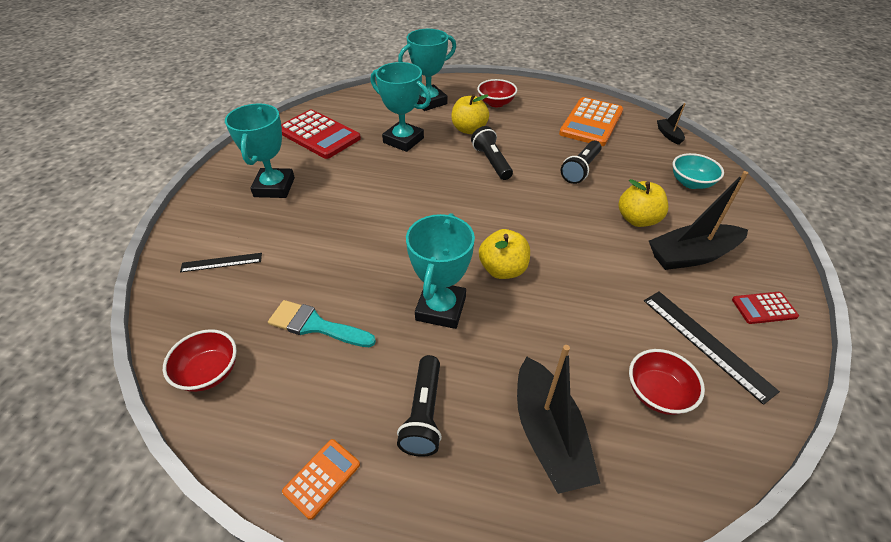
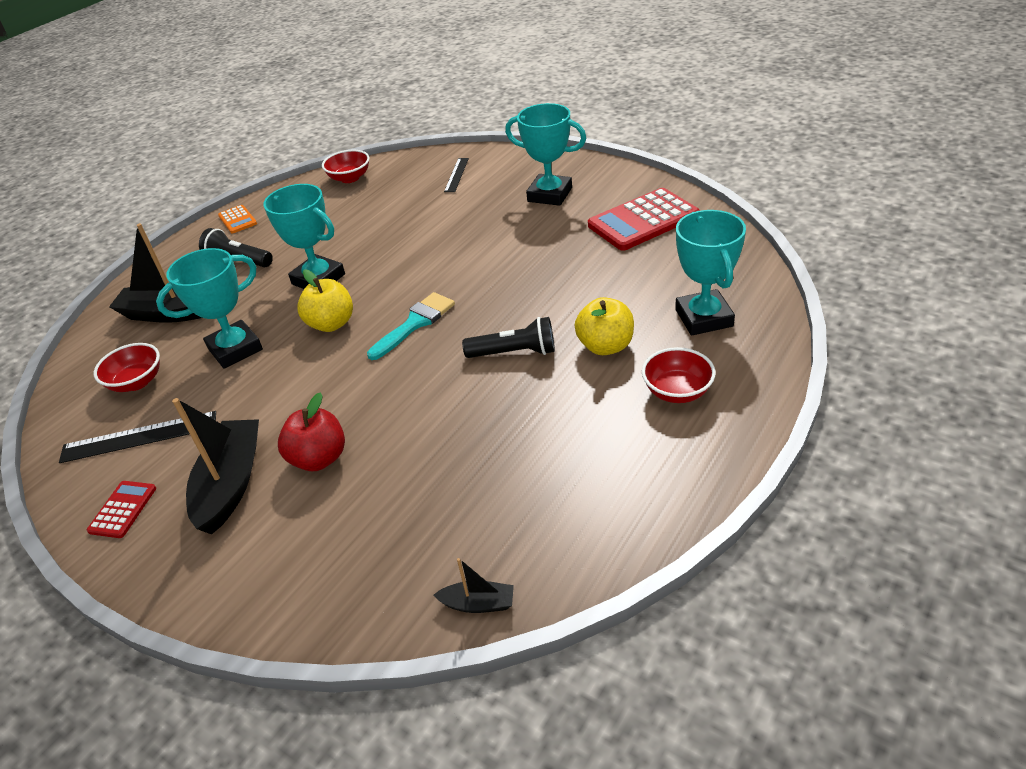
camera: 115 degrees right, 5 degrees down
turquoise brush [268,300,376,347] -> turquoise brush moved to [367,292,455,360]
turquoise trophy [371,62,431,152] -> turquoise trophy moved to [156,248,263,368]
orange calculator [559,97,623,146] -> none
black flashlight [561,141,602,184] -> none
yellow apple [619,179,668,227] -> red apple [278,392,345,471]
turquoise bowl [673,153,724,189] -> none

